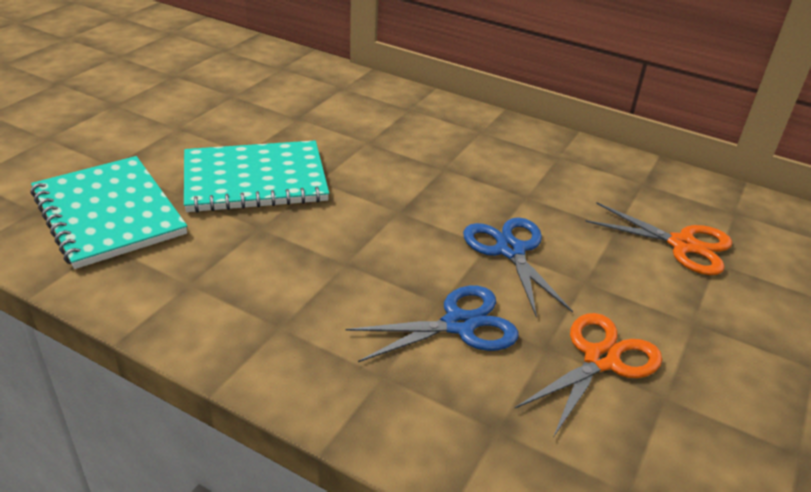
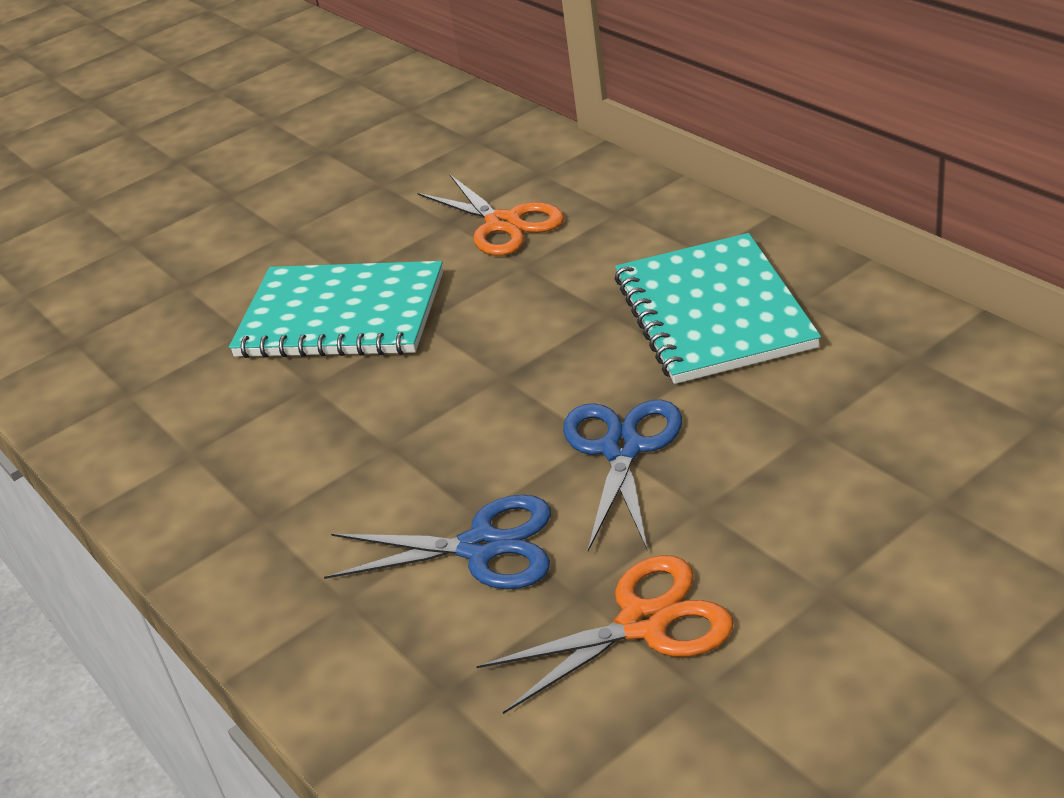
camera: 30 degrees right, 0 degrees up
turquoise notebook [30,156,187,269] -> turquoise notebook moved to [615,233,821,384]
orange scissors [585,202,732,275] -> orange scissors moved to [417,175,564,256]

